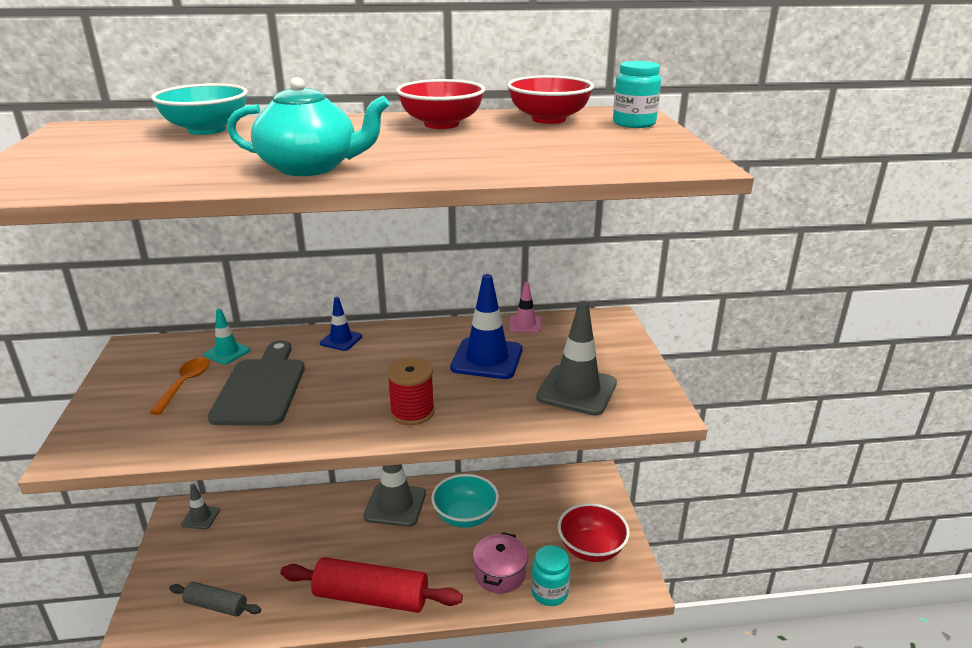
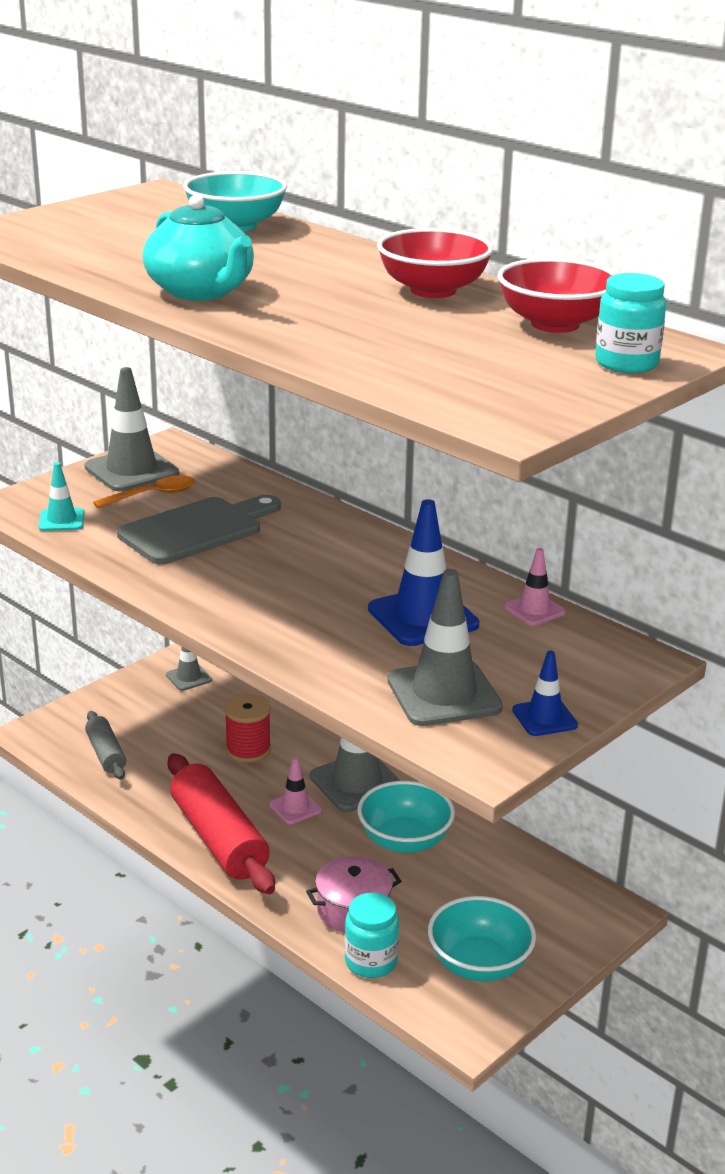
camera: 50 degrees right, 0 degrees up
turquoise traffic cone [204,308,250,365] -> turquoise traffic cone moved to [39,462,85,531]
blue traffic cone [320,297,362,351] -> blue traffic cone moved to [512,650,578,736]
red spool [387,358,435,425] -> red spool moved to [224,694,271,763]
red bowl [558,503,630,562] -> turquoise bowl [428,896,536,982]
none -> grey traffic cone [85,367,179,491]
none -> pink traffic cone [269,757,322,824]

